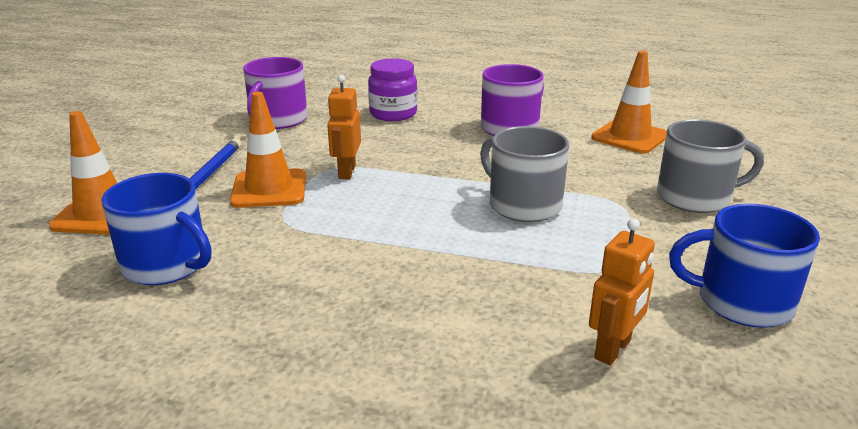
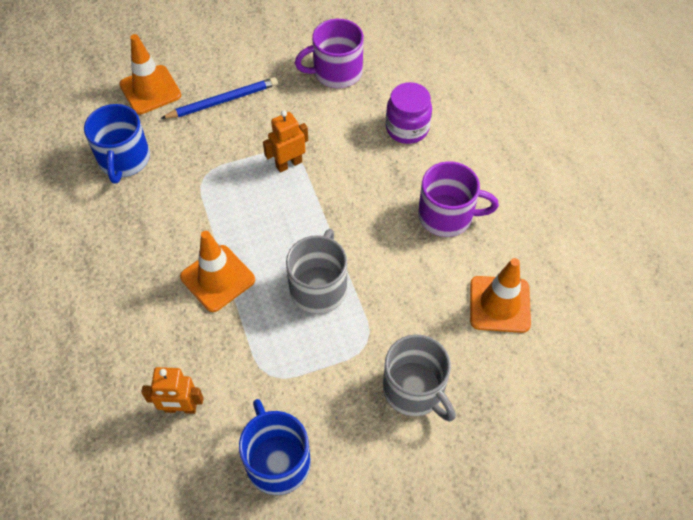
camera: 55 degrees right, 30 degrees up
orange traffic cone [230,92,306,208] -> orange traffic cone moved to [180,231,255,312]

